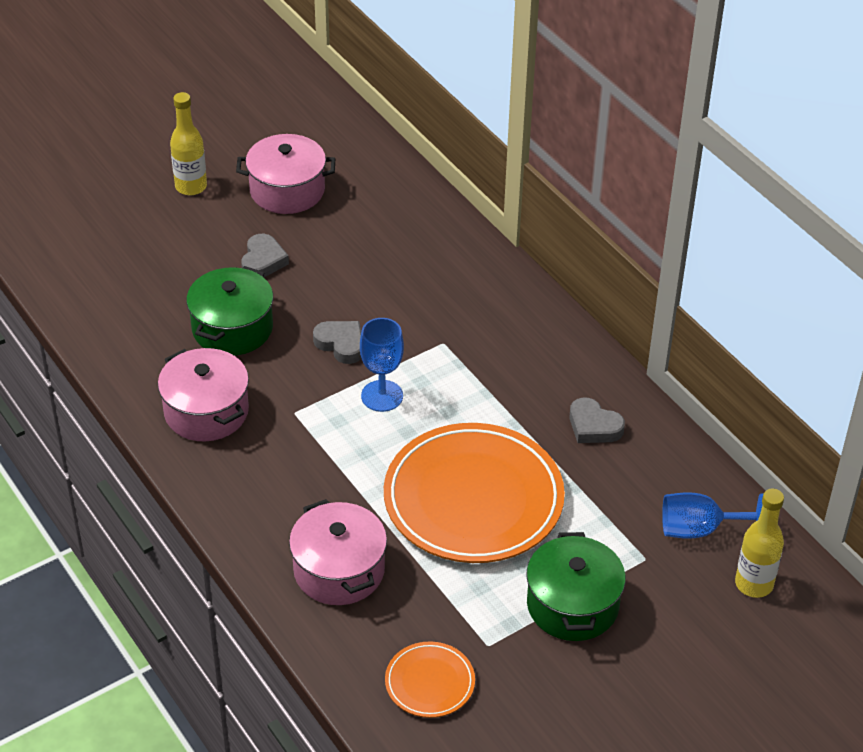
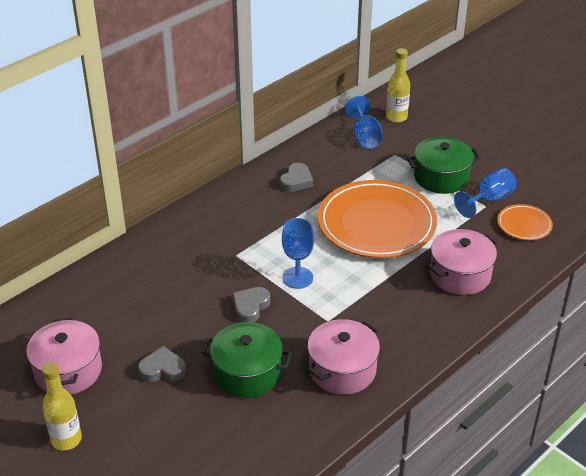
camera: 100 degrees left, 5 degrees down
none -> blue goblet [454,168,517,218]

